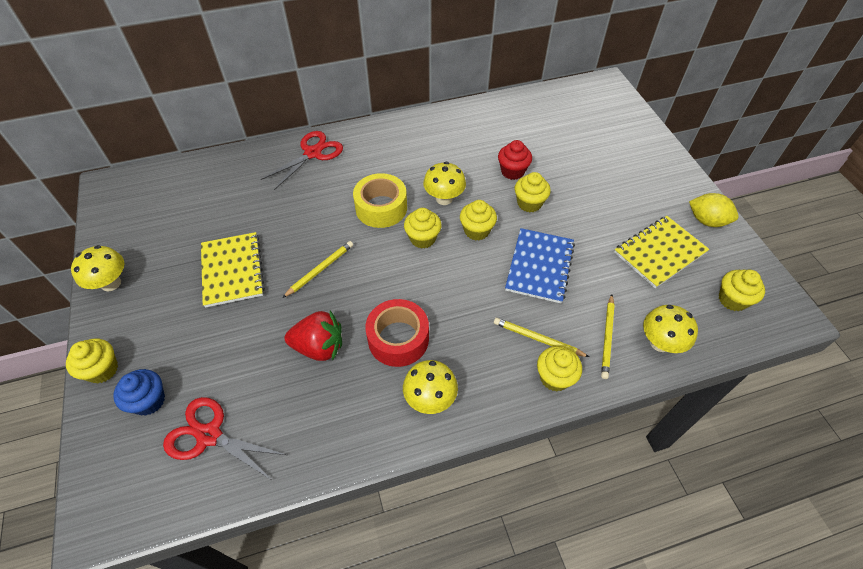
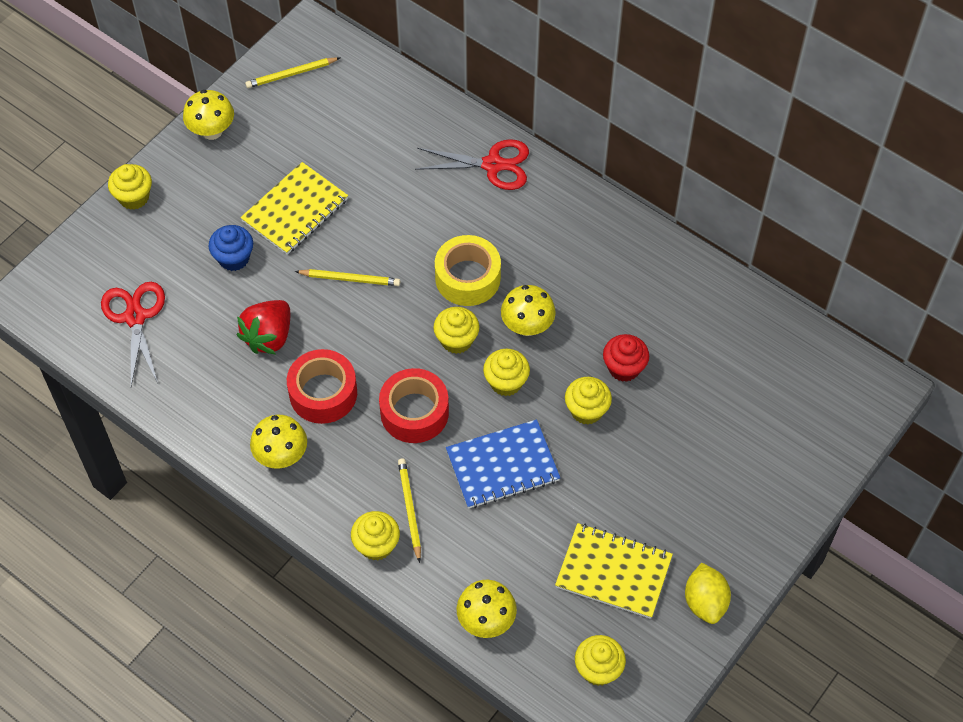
camera: 55 degrees right, 5 degrees up
blue cupcake [113,369,165,416] -> blue cupcake moved to [209,225,253,271]
red strawberry [285,311,342,361] -> red strawberry turned 60 degrees clockwise [237,300,290,355]
yellow pencil [601,294,615,379] -> yellow pencil moved to [245,57,340,88]
none -> red tape [379,368,449,443]

